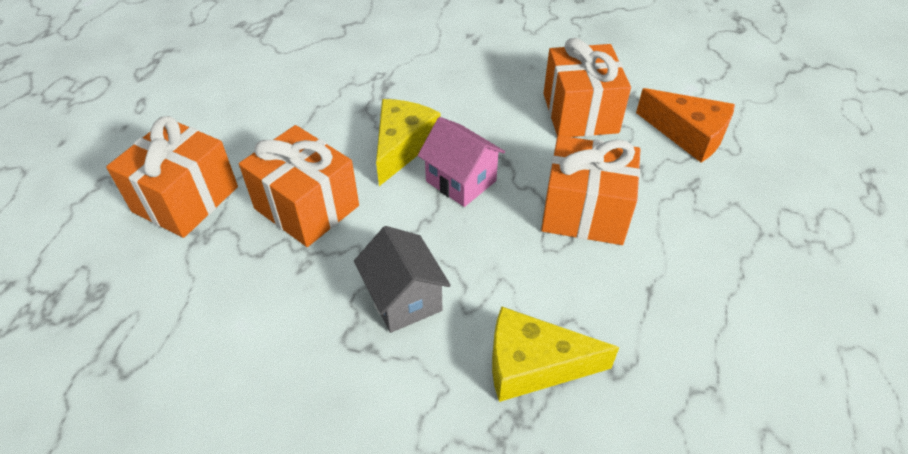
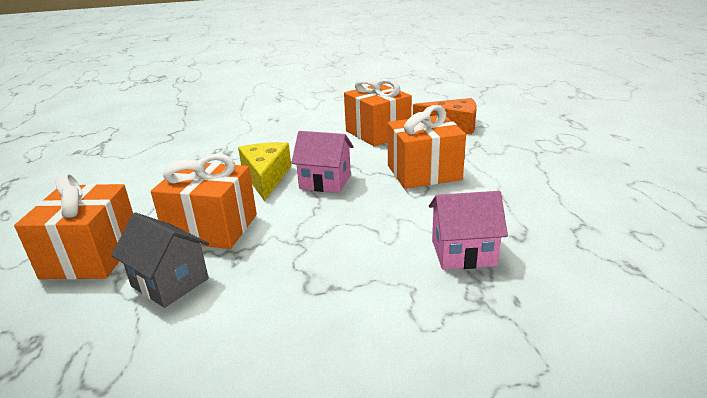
camera: 25 degrees left, 20 degrees down
grey house [354,226,451,333] -> grey house moved to [111,212,209,308]
yellow cheese [492,307,619,402] -> pink house [429,191,508,270]

